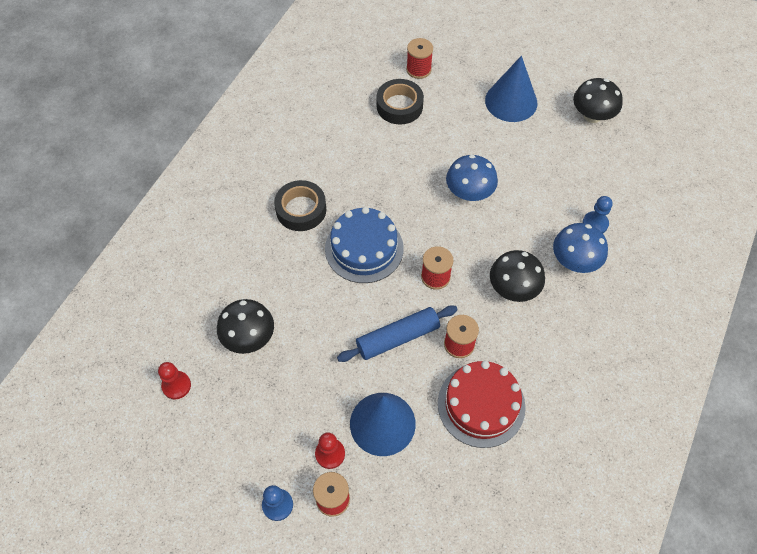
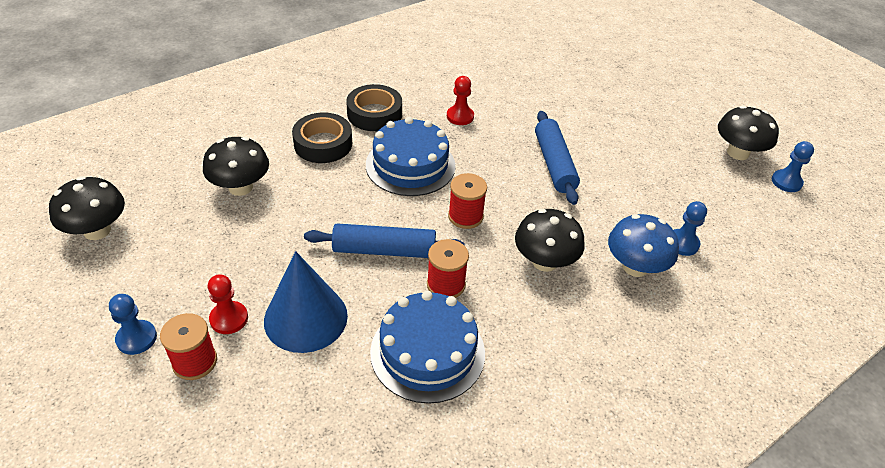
camera: 25 degrees right, 15 degrees down
red pawn [158,362,191,399] -> red pawn moved to [447,76,474,125]
black tape [376,79,424,125] -> black tape moved to [292,112,352,163]
red spool [406,38,433,79] -> none
red cake [438,361,526,448] -> blue cake [370,291,485,404]
blue mushroom [446,155,498,201] -> blue rolling pin [535,111,580,205]
blue cone [485,56,537,122] -> none
none -> black mushroom [49,176,125,240]
none -> blue pawn [772,141,814,192]

